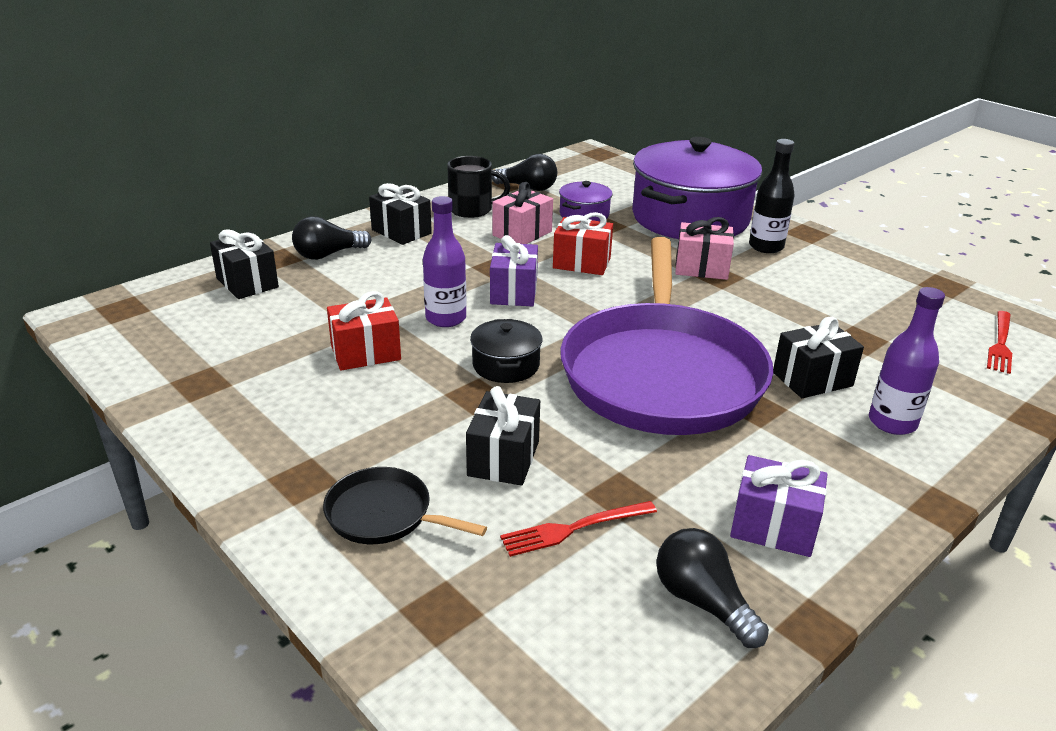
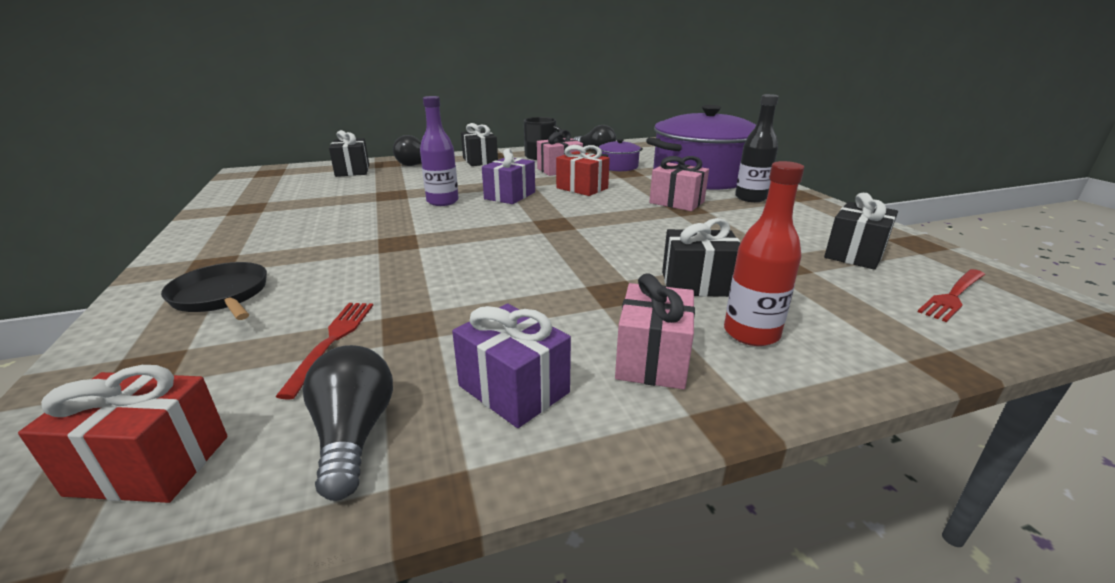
camera: 25 degrees right, 5 degrees down
red gift [327,291,401,370] -> red gift moved to [18,365,228,503]
black gift [466,386,540,486] -> black gift moved to [824,193,898,270]
black pot [470,319,542,383] -> none
red fork [500,501,657,557] -> red fork turned 90 degrees clockwise [275,303,373,399]
purple pan [560,237,773,435] -> none
purple bottle [869,287,945,435] -> red bottle [724,161,804,346]
none -> pink gift [615,273,695,389]

